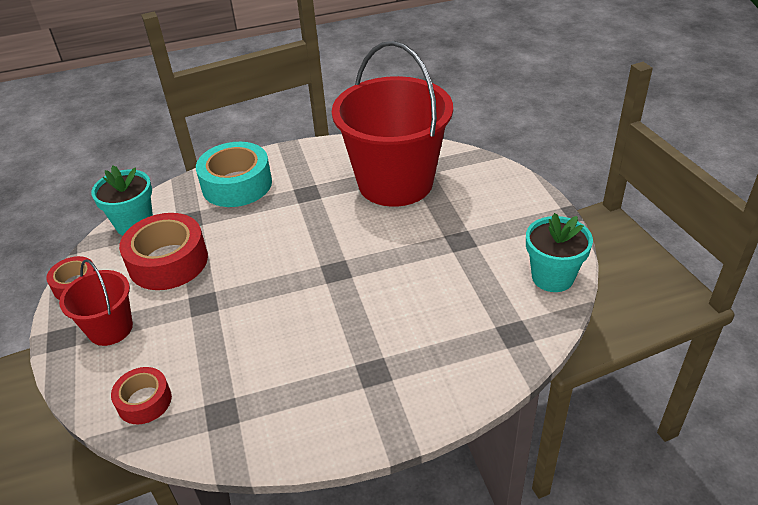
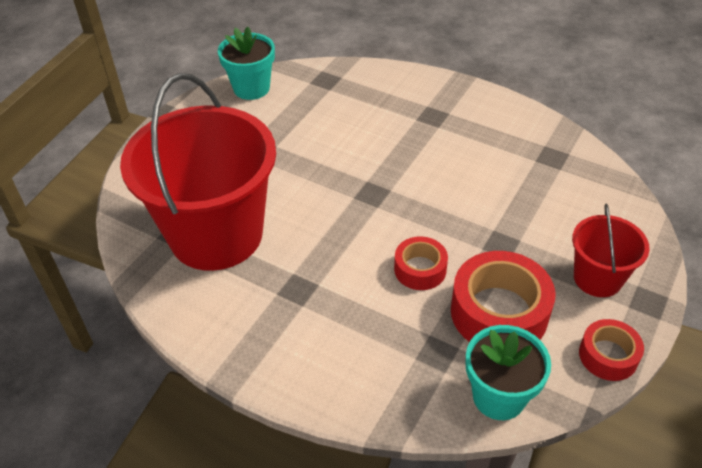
camera: 135 degrees left, 5 degrees up
red tape [111,367,172,424] -> red tape moved to [394,236,448,290]
turquoise tape [196,142,272,207] -> none

